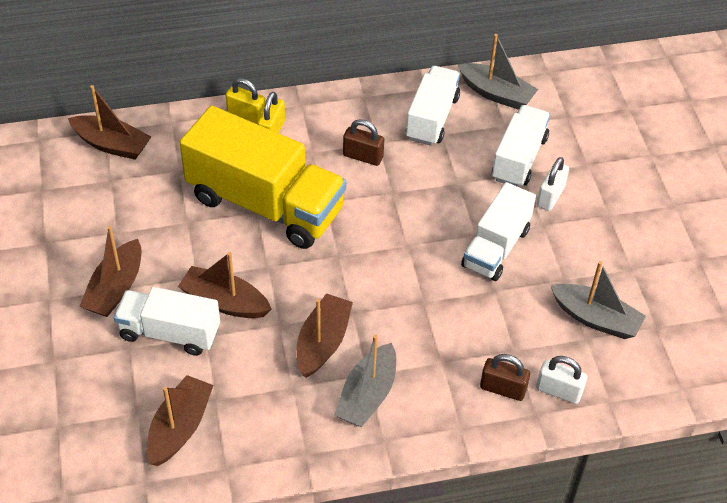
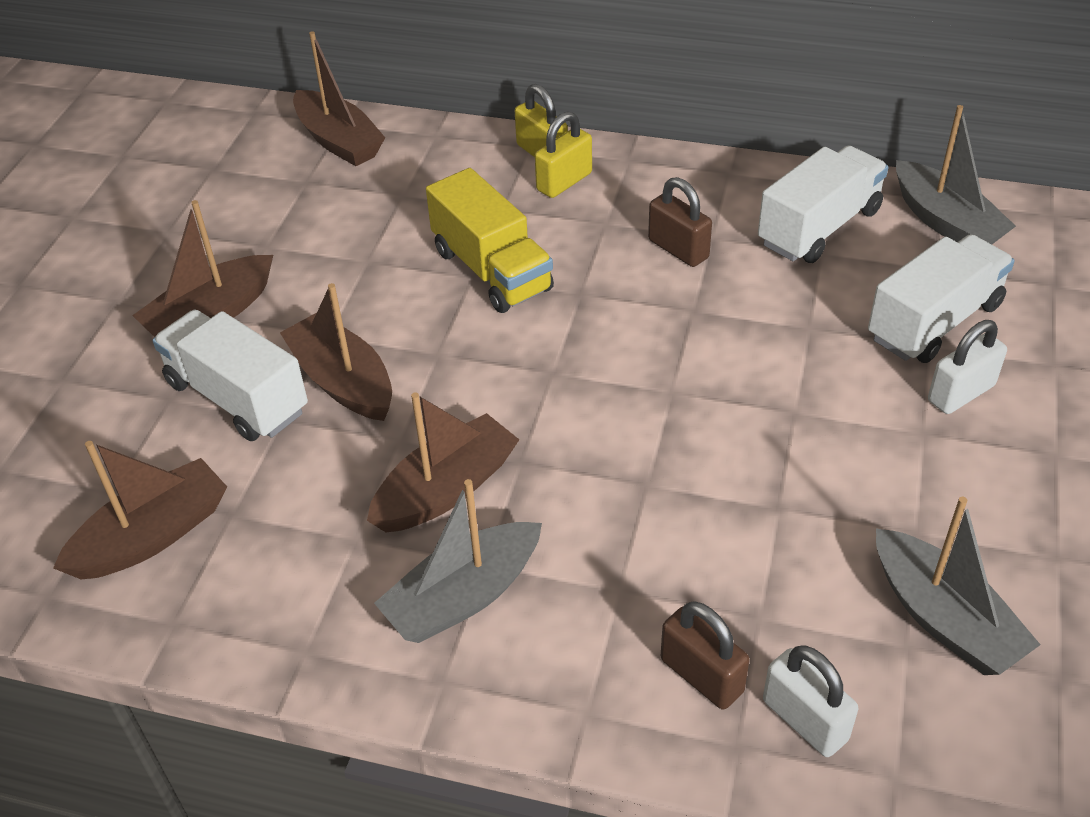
camera: 30 degrees right, 5 degrees down
yellow truck [179,106,346,249] -> yellow truck [426,168,554,313], size x0.58
white truck [461,182,536,281] -> none

